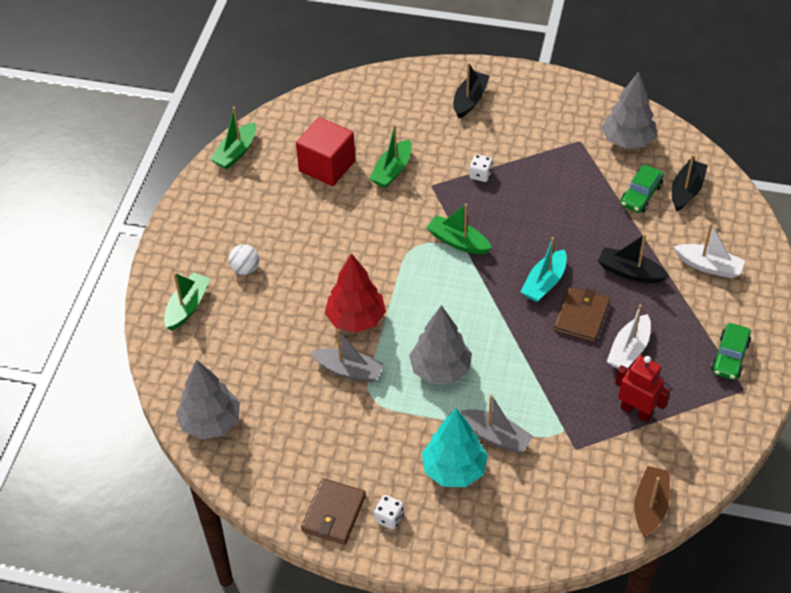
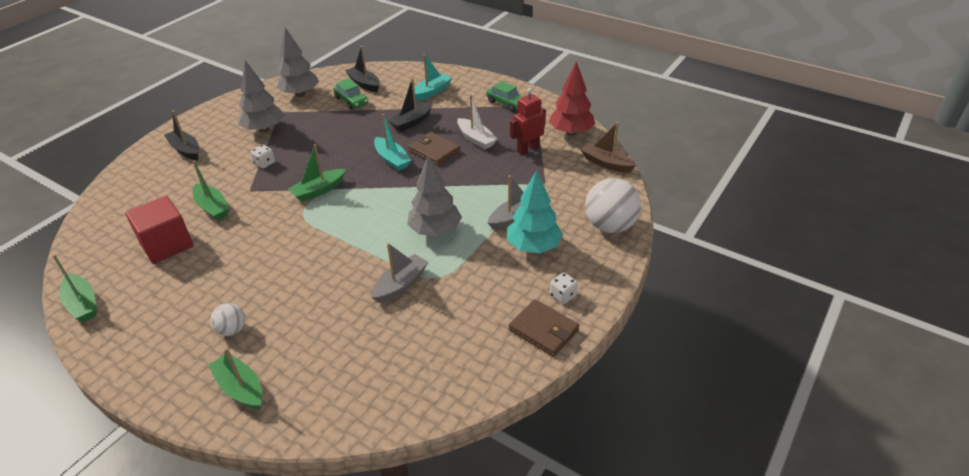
camera: 70 degrees left, 10 degrees down
grey tree [176,360,240,440] -> grey tree moved to [238,60,284,132]
red tree [325,253,386,333] -> red tree moved to [549,61,595,136]
white boat [674,223,745,278] -> turquoise boat [412,54,452,101]
none -> white ball [585,178,641,233]

